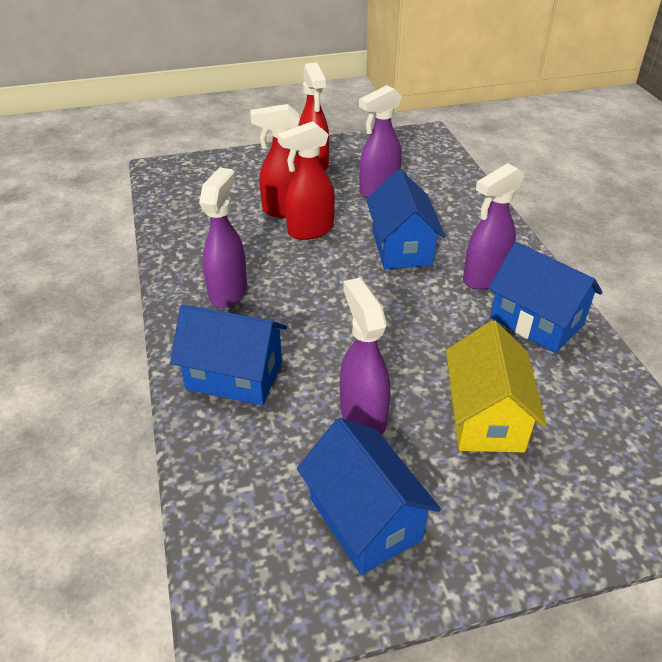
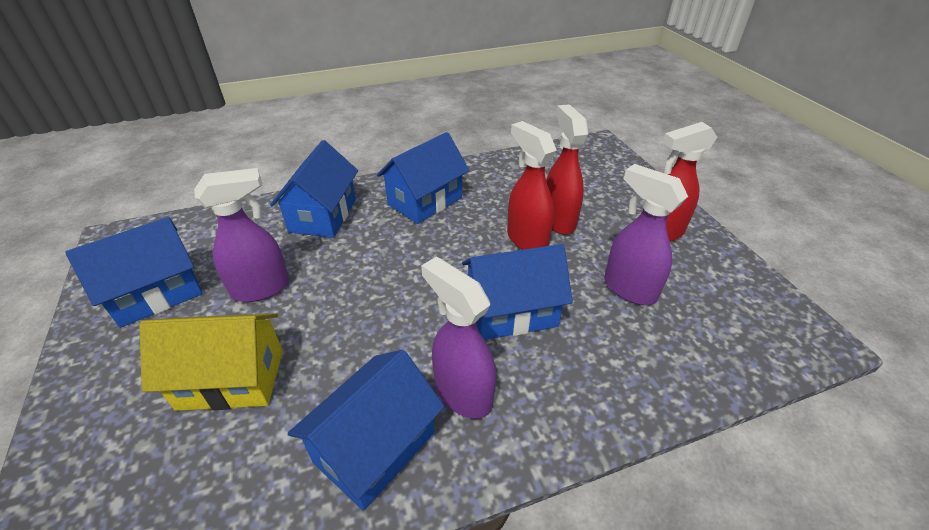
camera: 85 degrees right, 0 degrees up
purple spray bottle [199,167,247,308] -> blue house [377,132,469,224]

